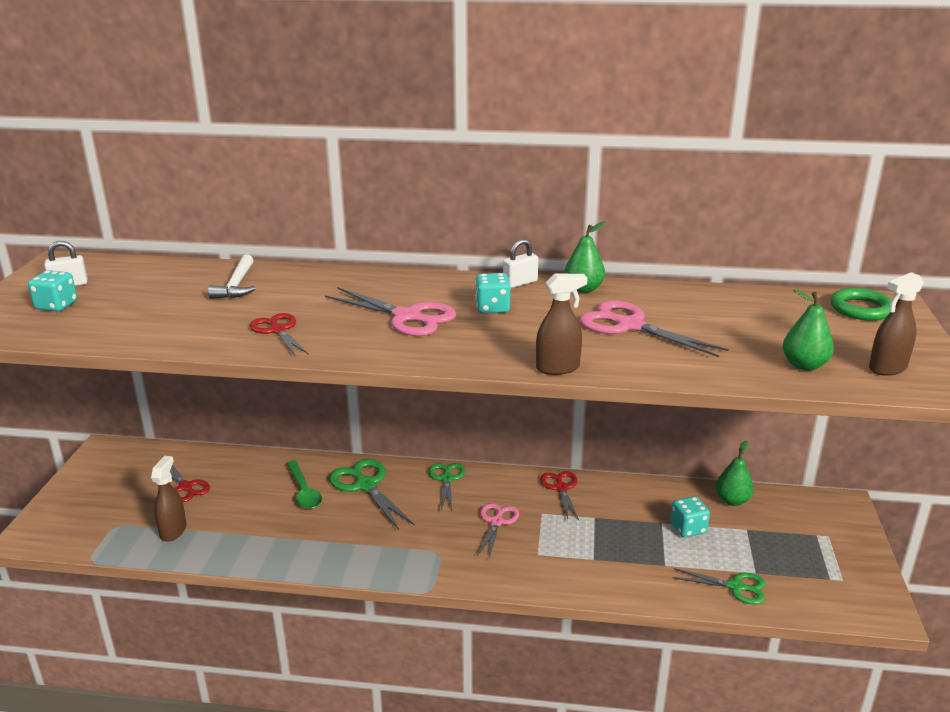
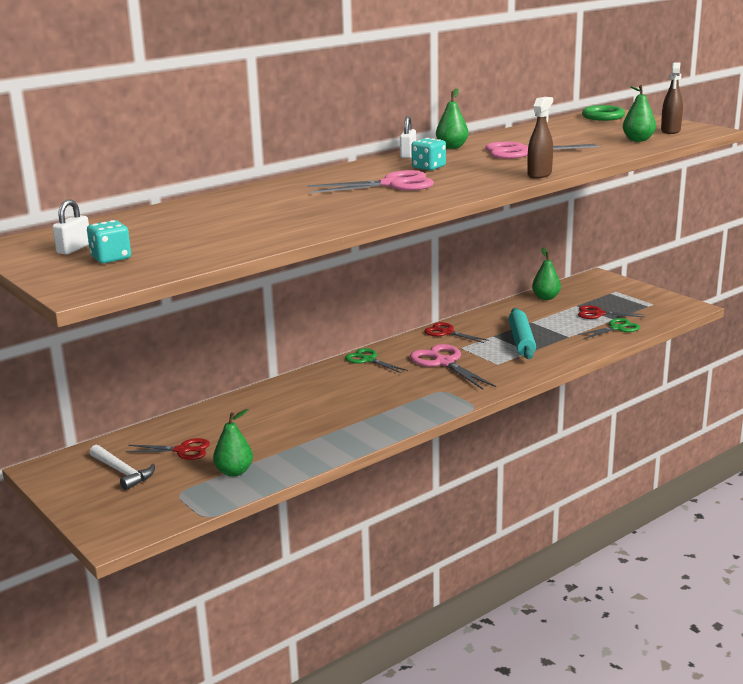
camera: 45 degrees left, 5 degrees down
brown spray bottle [151,456,187,542] -> green pear [213,409,253,477]
white hammer [208,254,256,299] -> white hammer moved to [90,445,155,490]
red scissors [250,313,309,357] -> red scissors moved to [578,305,645,319]
green spoon [286,460,322,509] -> none
green scissors [329,459,415,530] -> none
pink scissors [477,503,519,558] -> pink scissors [410,344,496,390], size x1.54
turquoise dice [670,496,710,538] -> none
none -> turquoise rolling pin [509,308,536,359]

